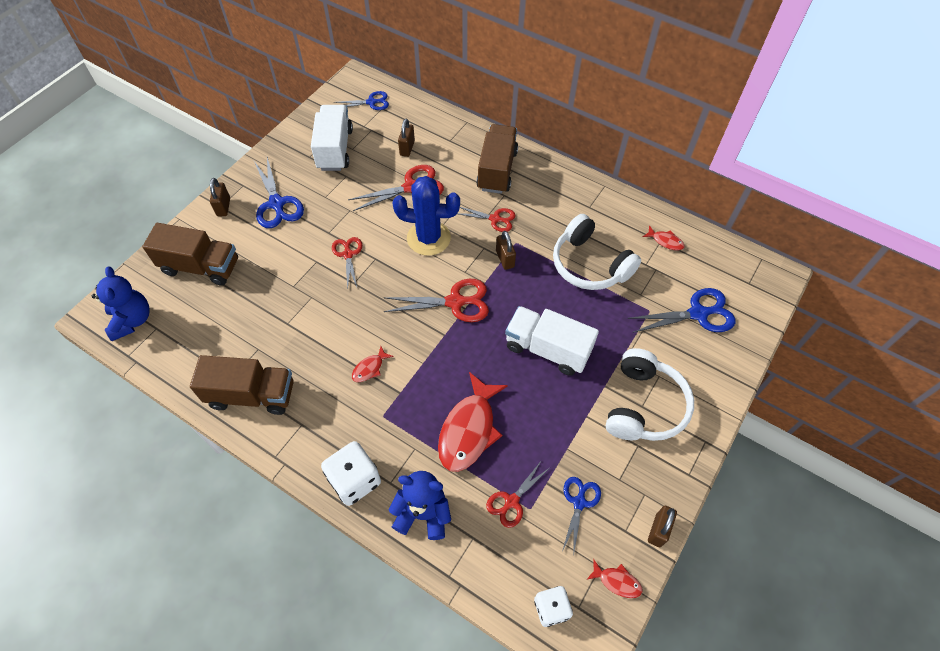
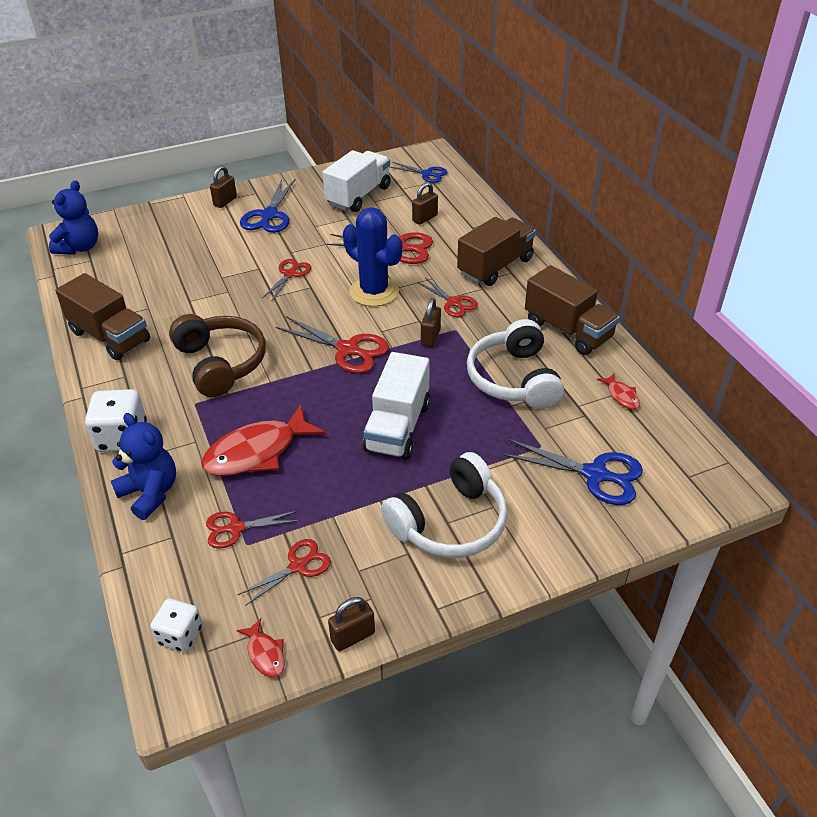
camera: 35 degrees right, 15 degrees down
brown truck [142,223,238,286] -> brown truck moved to [525,265,620,355]
red fish [352,346,394,382] -> brown headphones [169,314,266,397]
white truck [505,306,599,376] -> white truck turned 135 degrees counterclockwise [363,352,430,459]
blue scissors [562,477,601,557] -> red scissors [238,539,331,606]

